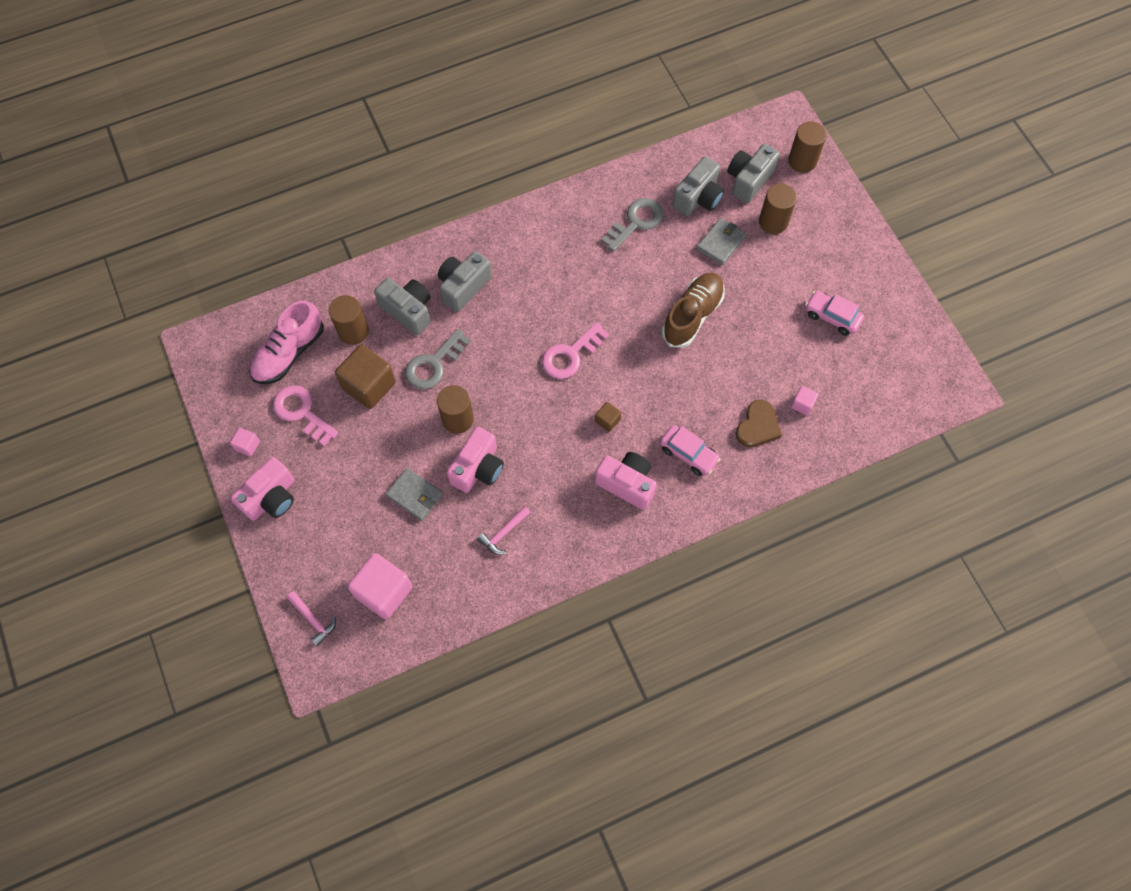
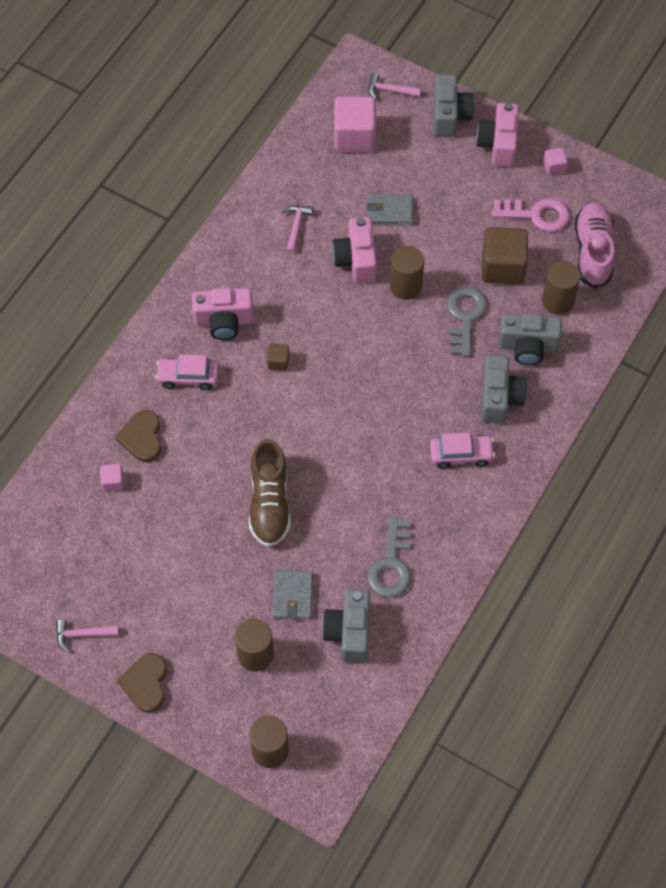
camera: 145 degrees right, 5 degrees down
pink key [542,322,609,379] -> none
grey camera [727,144,780,204] -> grey camera moved to [434,74,474,137]
pink car [805,291,864,336] -> pink car moved to [430,432,495,469]
none -> pink hammer [56,619,119,653]
none -> brown heart [117,653,167,713]

